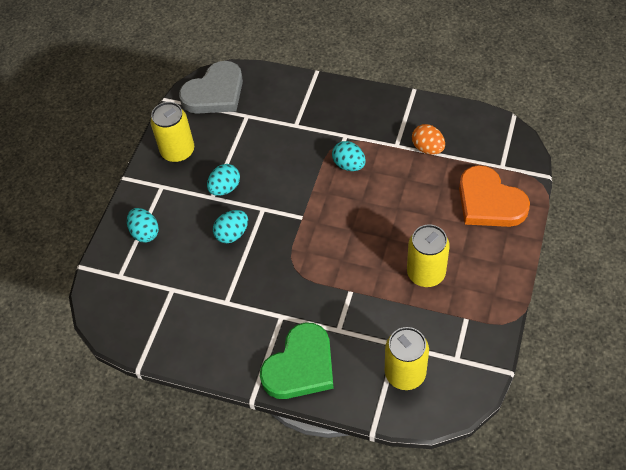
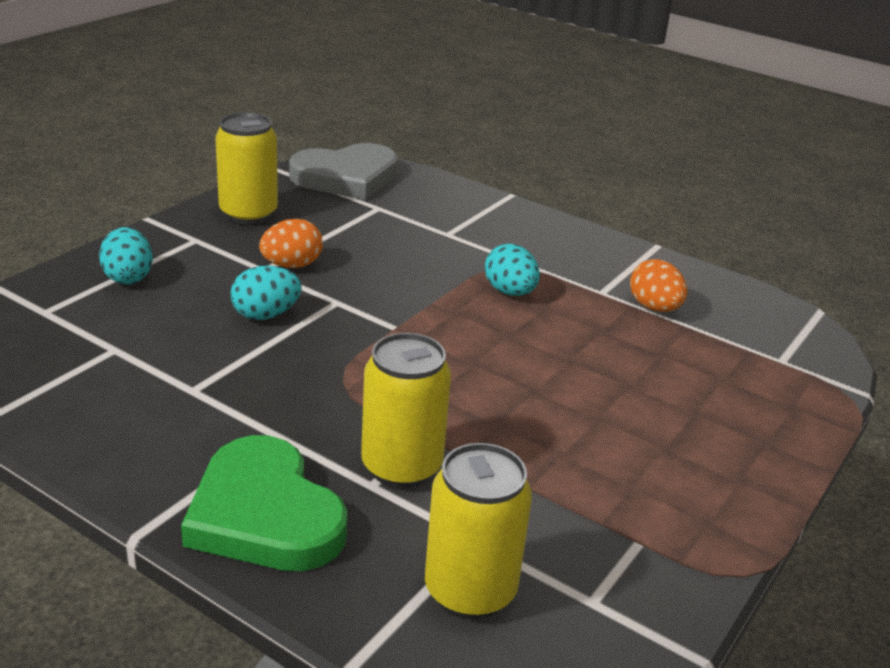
camera: 10 degrees right, 25 degrees down
turquoise egg [207,164,240,196] -> orange egg [259,219,323,268]
green heart [260,322,334,399] -> green heart turned 90 degrees clockwise [181,435,347,571]
yellow can [407,225,450,287] -> yellow can moved to [361,333,451,489]
orange heart [459,165,530,227] -> none

